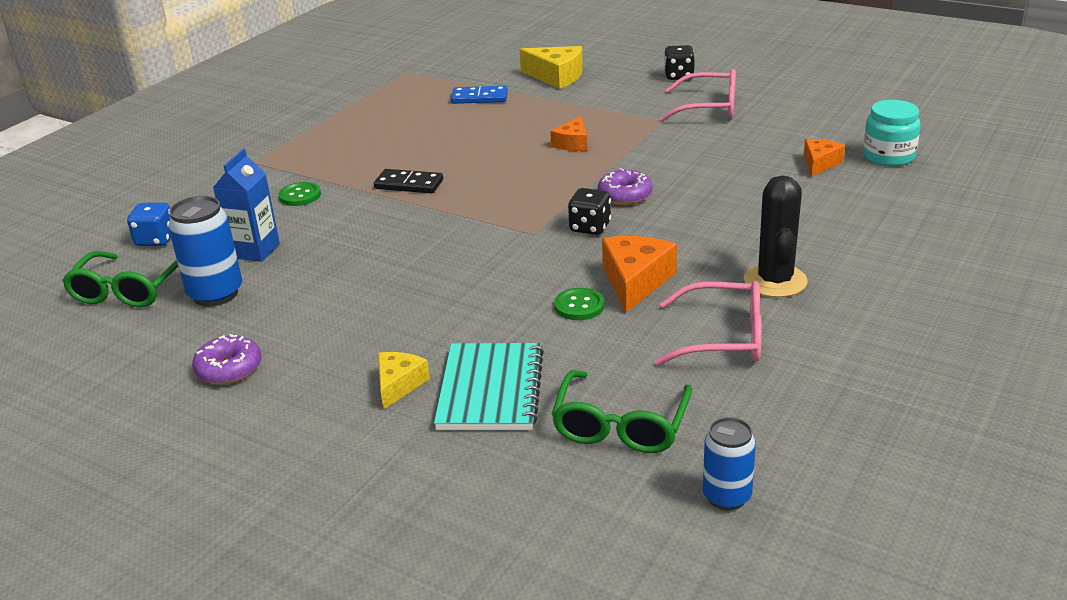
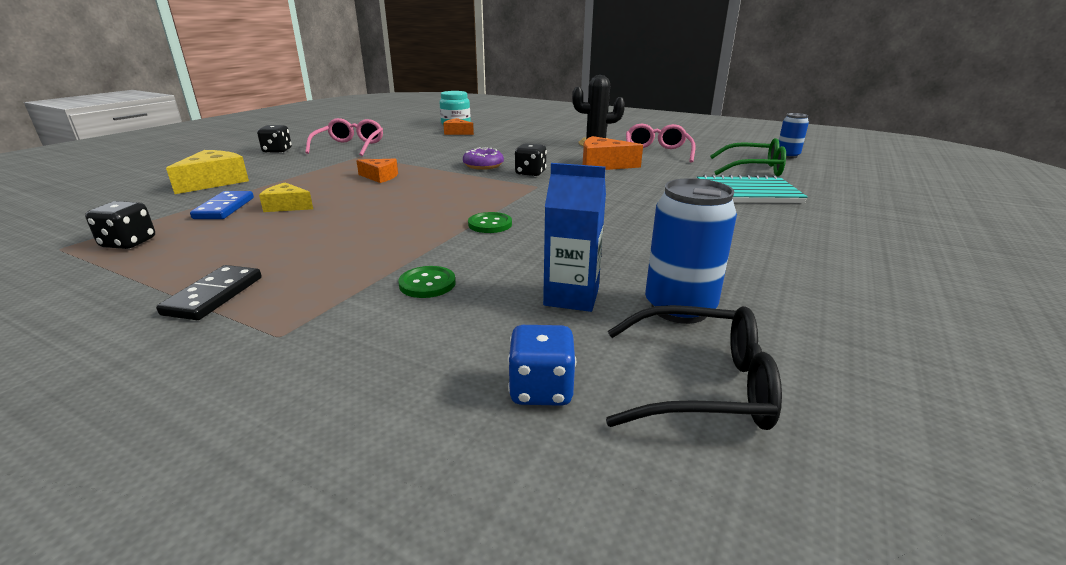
camera: 95 degrees left, 5 degrees down
green glasses [62,251,178,308] -> black glasses [606,305,782,430]
purple donut [192,334,262,385] -> none
black domino [374,169,443,193] -> black domino moved to [156,265,262,320]
yellow cheese [378,352,430,410] -> yellow cheese moved to [259,182,313,212]
green button [554,288,604,320] -> green button moved to [468,212,512,233]
none -> black dice [85,201,155,249]

